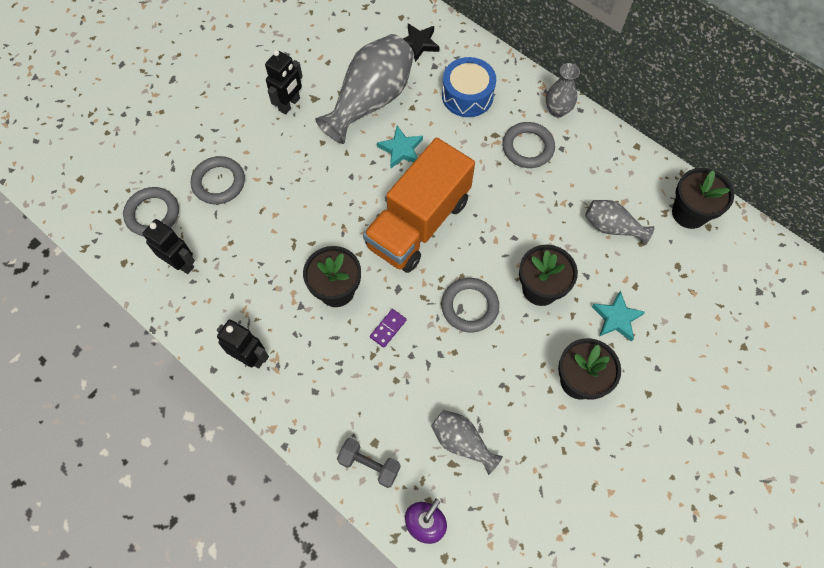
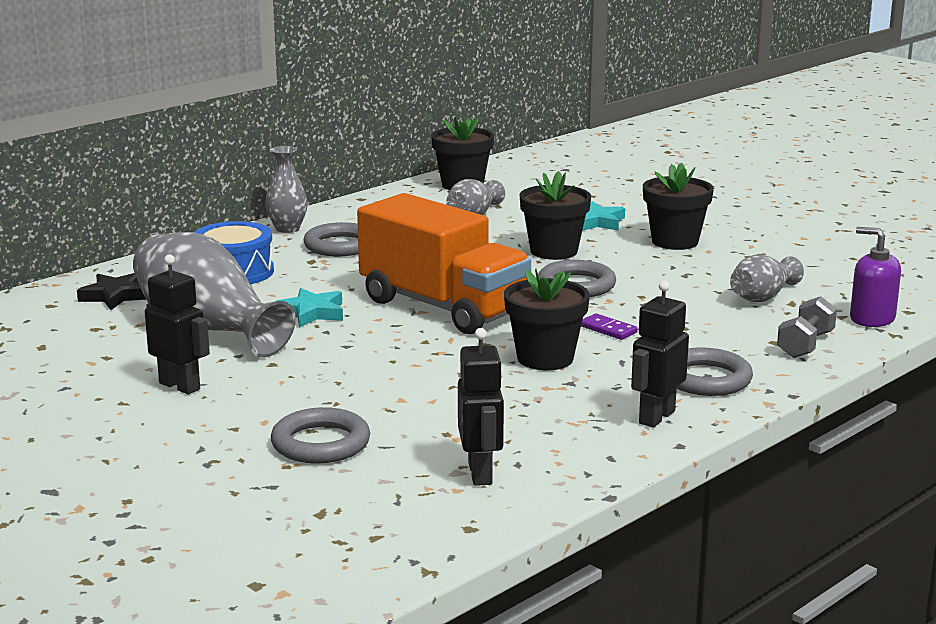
camera: 85 degrees left, 45 degrees down
grey ring [123,187,179,236] -> grey ring moved to [677,347,753,396]
black robot [142,219,195,274] -> black robot turned 135 degrees clockwise [458,328,504,486]

